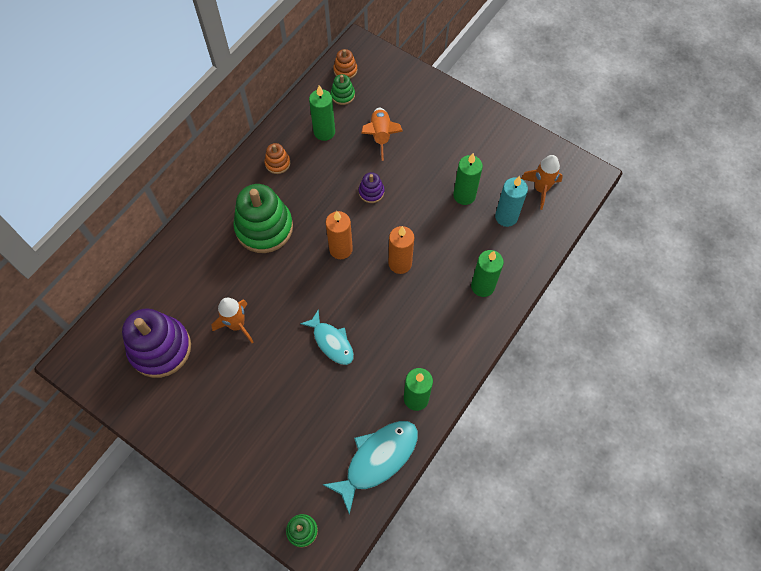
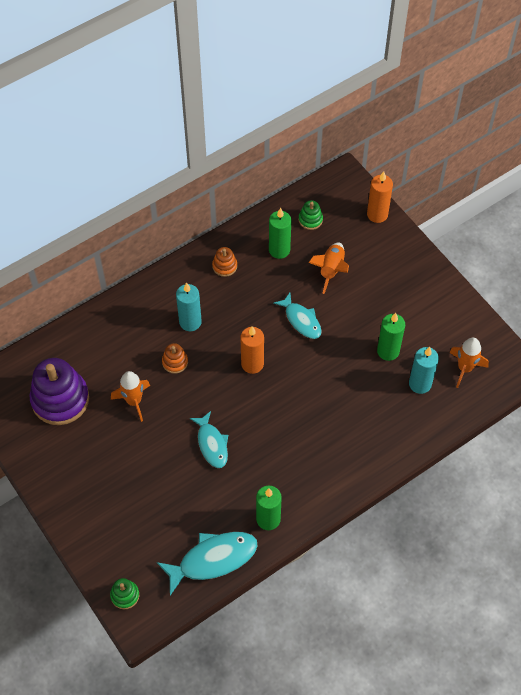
camera: 20 degrees right, 5 degrees down
green stacking toy [233,184,293,253] -> turquoise candle [176,283,202,331]
orange stacking toy [333,49,357,79] -> orange stacking toy moved to [162,343,188,374]
purple stacking toy [359,172,384,203] -> turquoise fish [273,293,322,339]
orange candle [389,226,414,274] -> orange candle moved to [367,171,393,223]
green candle [471,250,504,297] -> none

